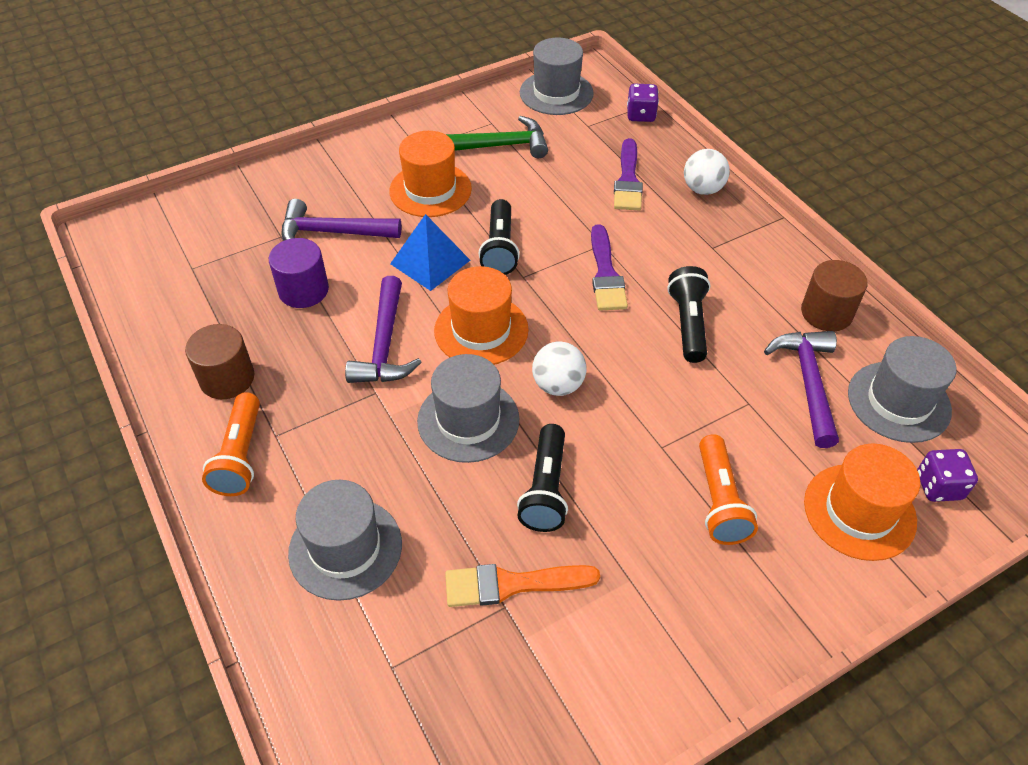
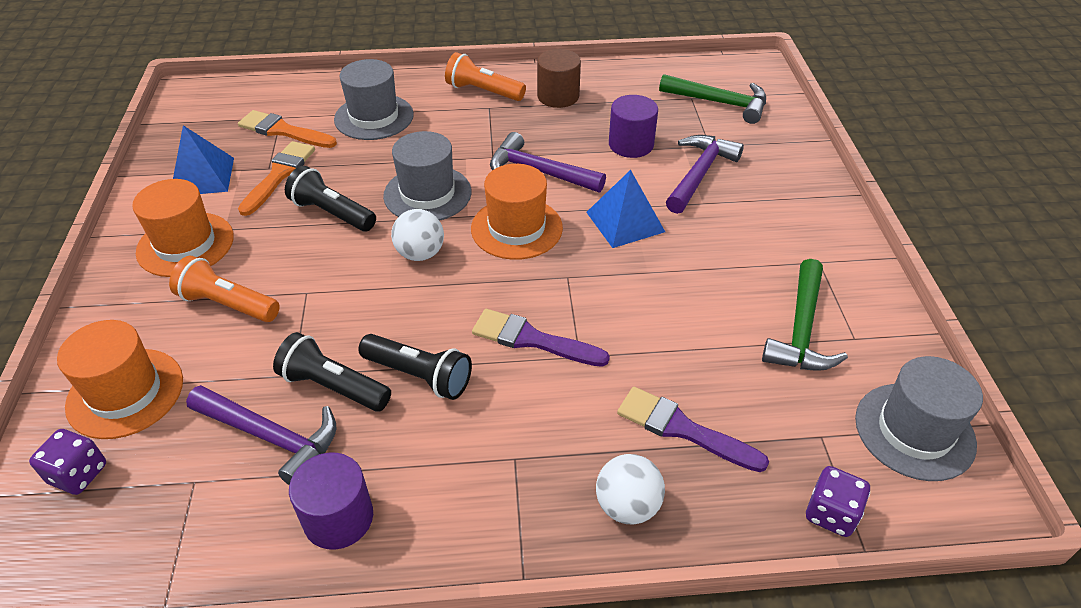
camera: 115 degrees right, 5 degrees down
orange hat [389,131,472,217] -> orange hat moved to [132,179,234,277]
black flashlight [478,199,520,275] -> black flashlight moved to [273,332,391,412]
brown cylinder [801,260,868,331] -> purple cylinder [289,452,373,550]
grey hat [848,336,956,443] -> none
none -> blue pyramid [173,125,234,194]
none -> orange brush [238,110,337,148]
none -> green hammer [659,74,766,124]

